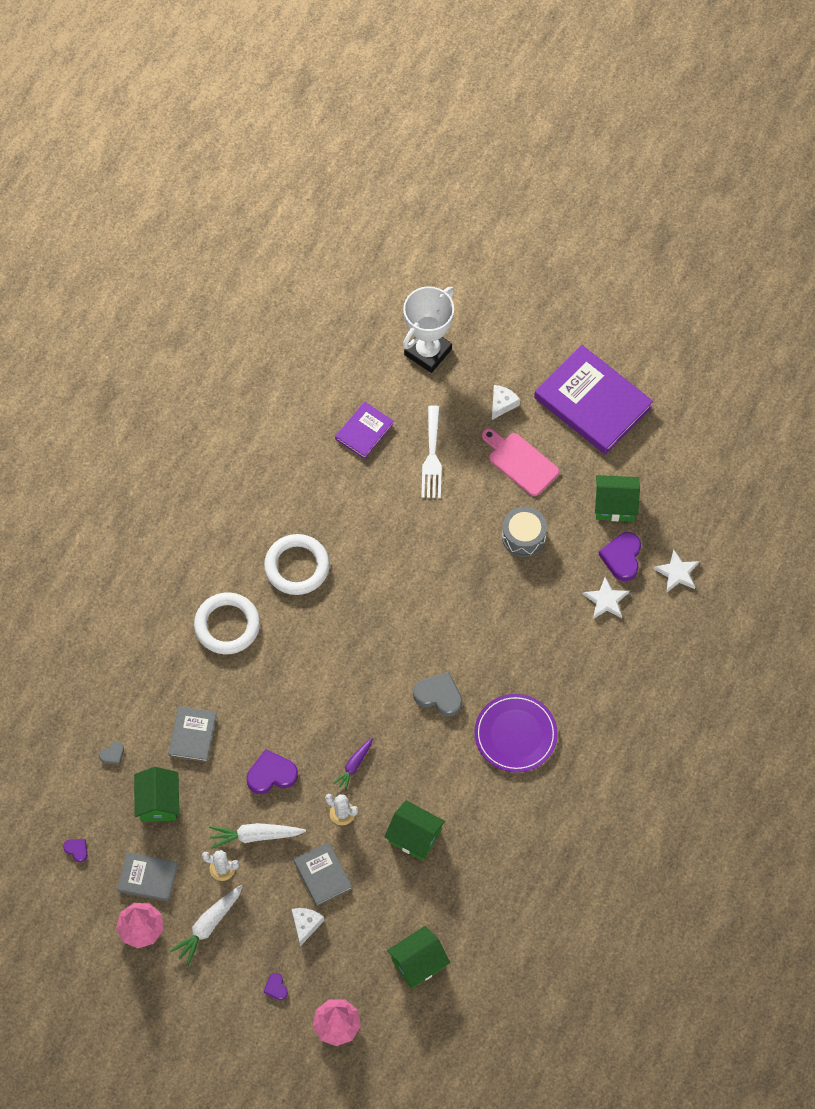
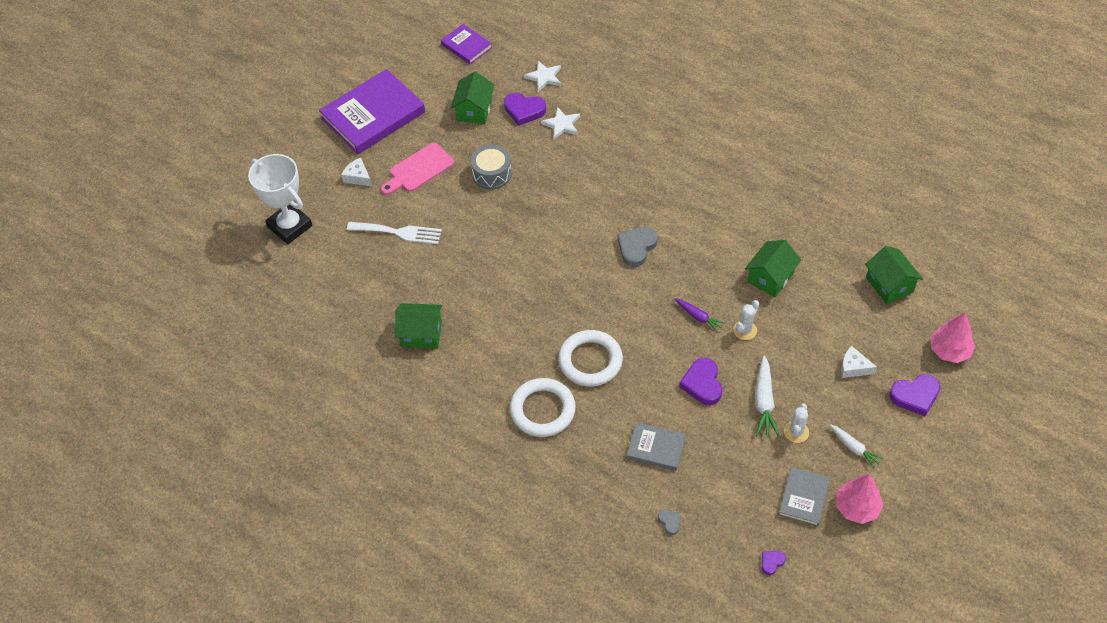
camera: 80 degrees left, 10 degrees down
green house [134,767,179,822] -> green house moved to [395,303,442,349]
white carrot [170,884,243,966] -> white carrot [830,424,883,468], size x0.65
white ring [264,534,330,595] -> white ring moved to [558,330,623,386]
purple heart [264,973,288,1000] -> purple heart [889,374,940,416], size x1.93
grey book [294,842,352,906] -> none
purple book [335,402,394,459] -> purple book moved to [441,24,492,64]
purple plate [474,694,558,772] -> none

